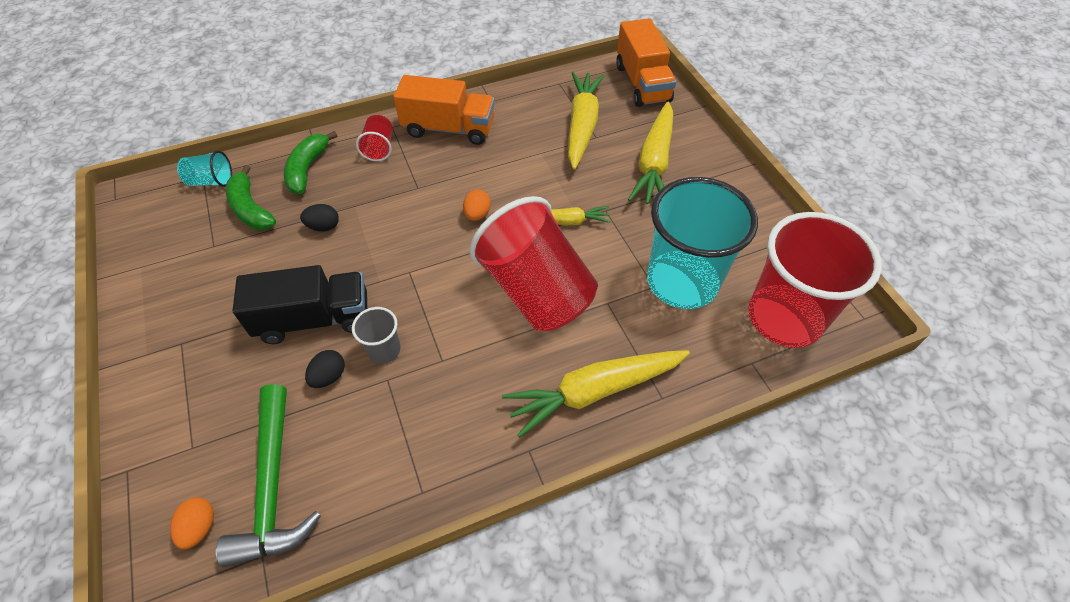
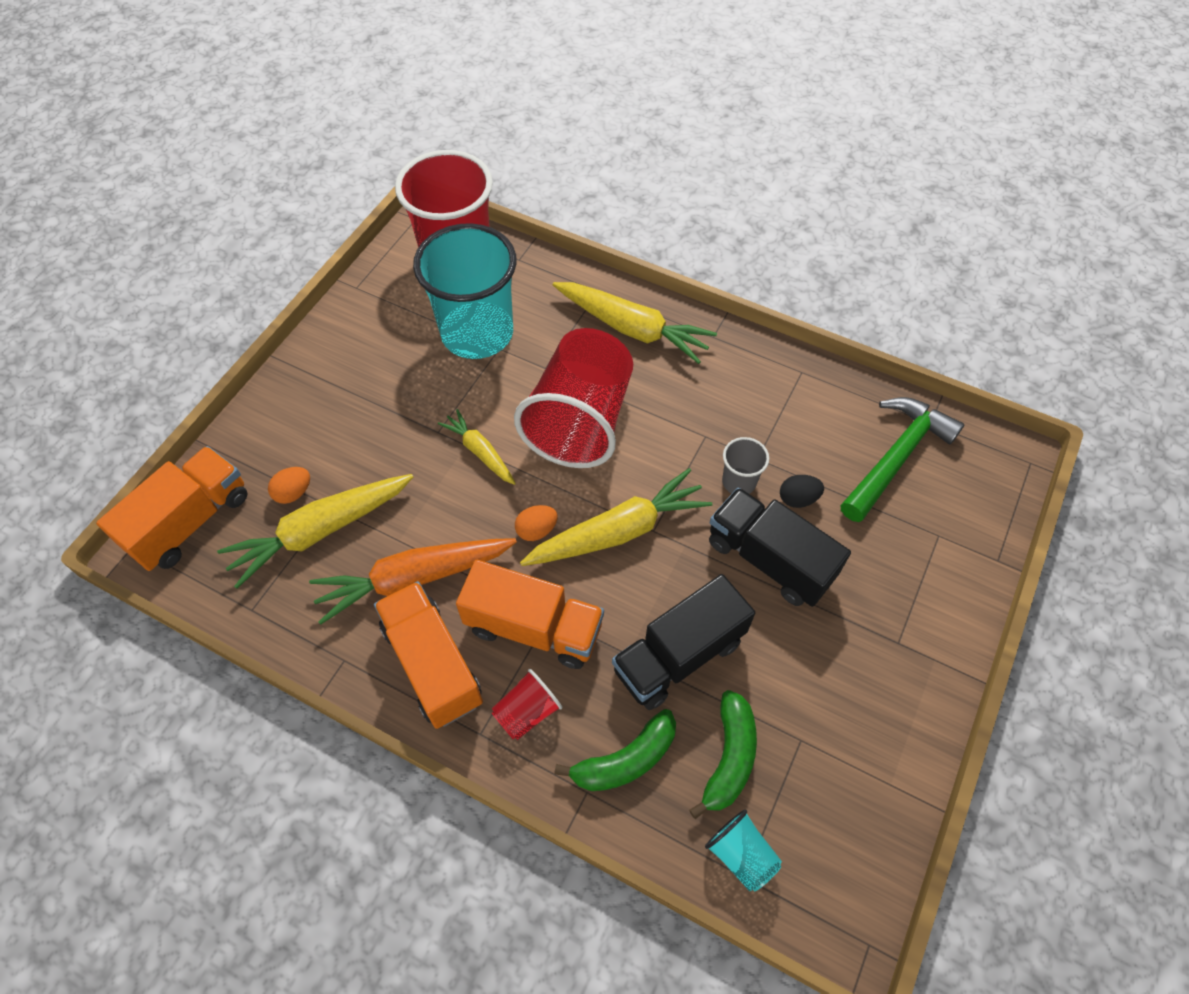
camera: 130 degrees left, 5 degrees up
orange egg [170,497,214,549] -> orange egg moved to [268,467,310,504]
black egg [300,204,339,231] -> black truck [612,574,755,710]
yellow carrot [628,102,673,204] -> yellow carrot moved to [520,468,712,566]
none -> orange carrot [309,538,517,625]
none -> orange truck [456,560,604,669]

